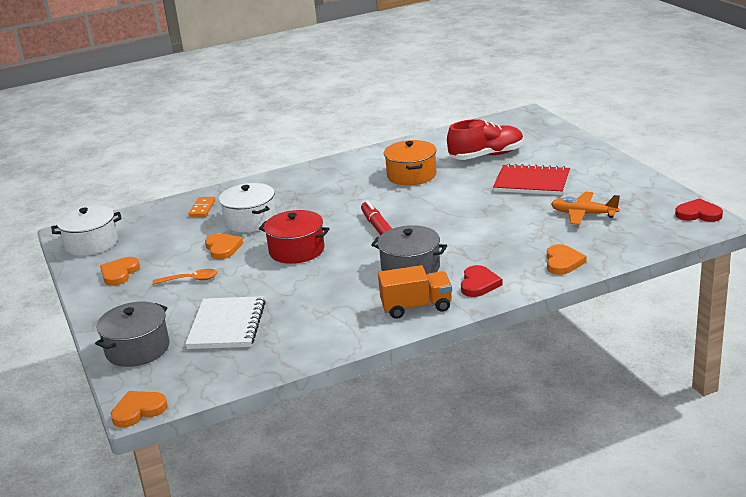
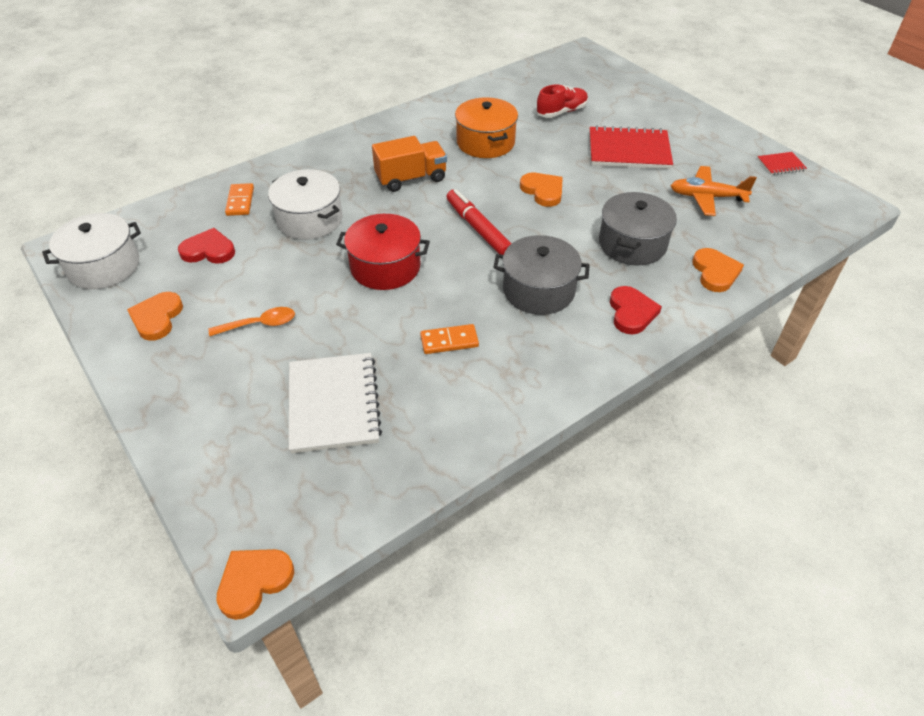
camera: 15 degrees left, 20 degrees up
grey pot [95,302,170,367] -> grey pot moved to [599,192,677,265]
orange heart [205,233,243,259] -> orange heart moved to [520,173,563,207]
orange truck [378,265,452,319] -> orange truck moved to [372,136,447,192]
red shoe [447,119,524,160] -> red shoe [536,85,588,118], size x0.65
red heart [675,198,723,222] -> red heart moved to [178,228,235,264]
none -> orange domino [420,324,479,354]
none -> red notebook [757,152,807,175]

